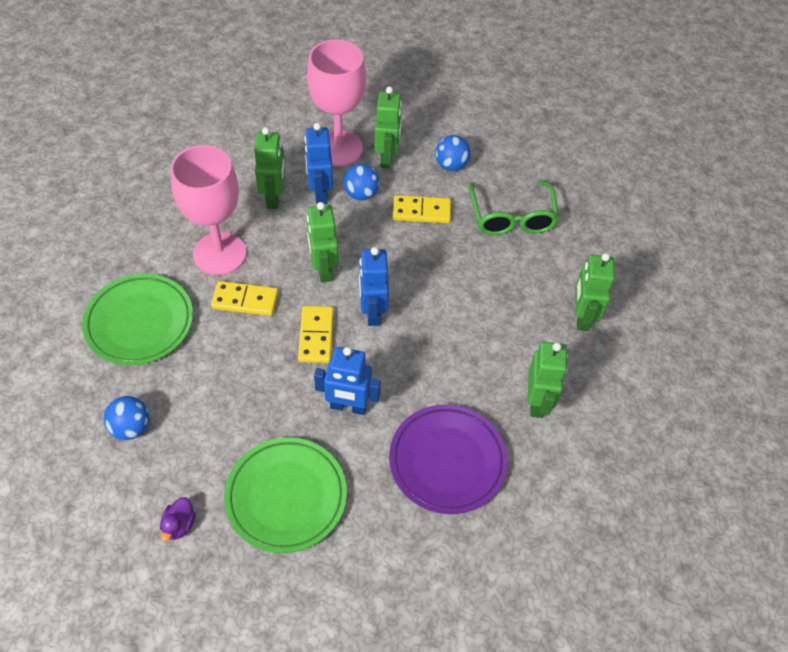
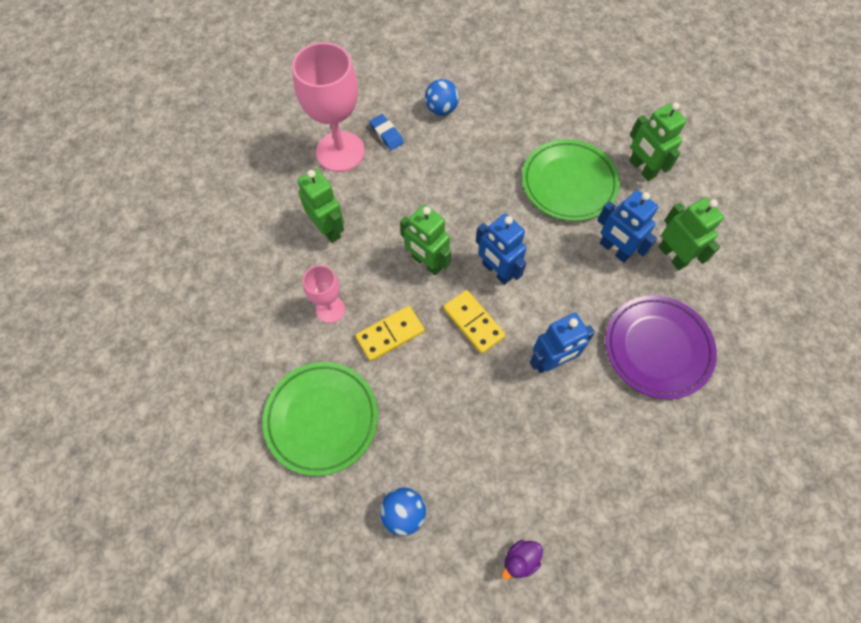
camera: 35 degrees left, 10 degrees up
purple duck [160,497,196,541] -> purple duck turned 75 degrees clockwise [502,540,543,580]
pink goblet [170,145,246,275] -> pink goblet [303,265,345,323], size x0.53
green plate [224,437,347,553] -> green plate moved to [522,139,620,221]
blue robot [304,123,333,204] -> blue robot moved to [597,190,659,263]
blue ball [343,164,380,200] -> none
green robot [374,86,402,168] -> blue eraser [369,114,404,150]
yellow domino [393,195,451,223] -> none
green glasses [469,180,559,235] -> none

